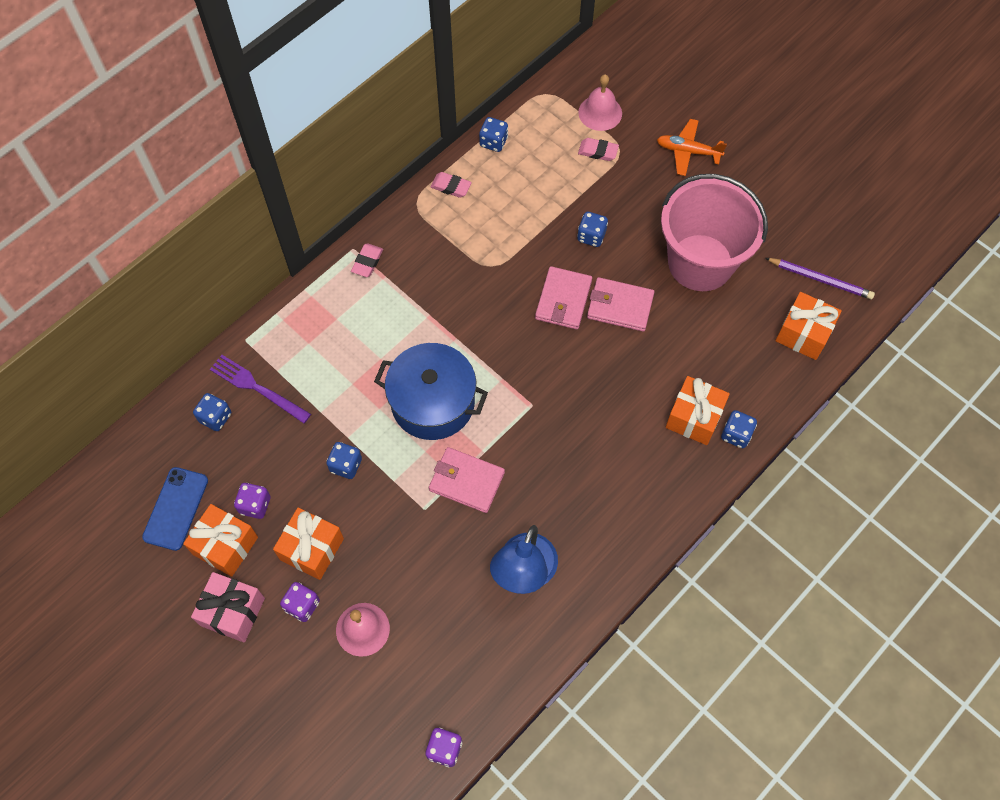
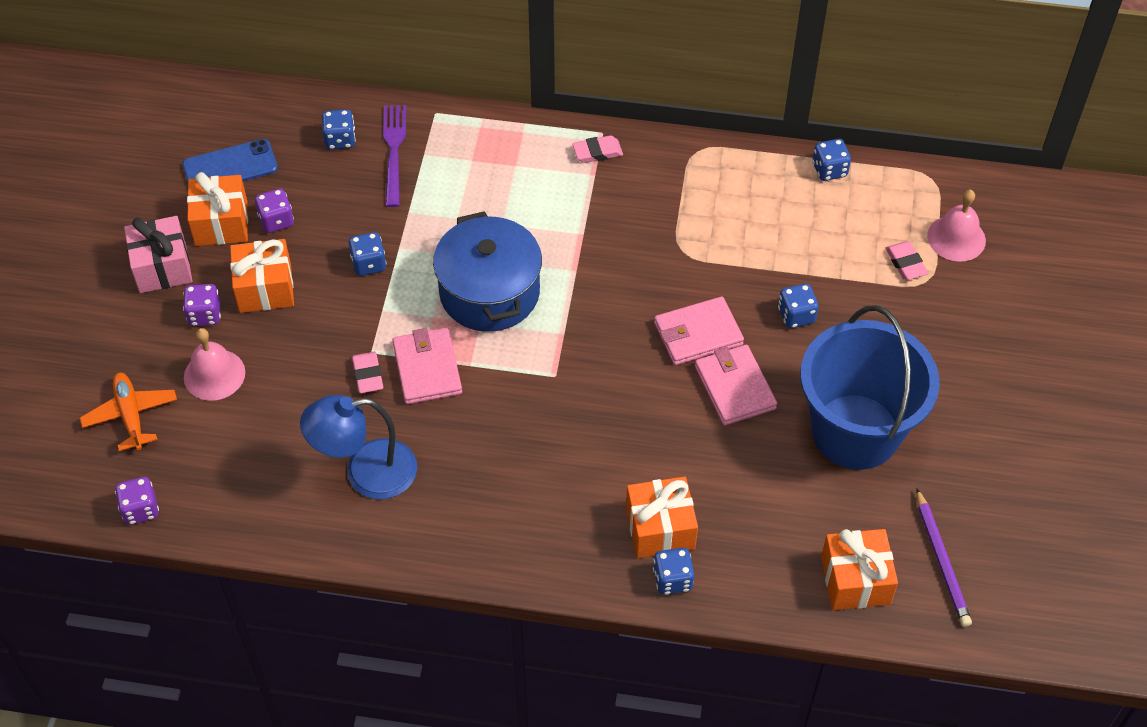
camera: 55 degrees right, 10 degrees down
pink eraser [430,172,472,198] -> pink eraser moved to [352,352,383,393]
orange plane [657,119,727,176] -> orange plane moved to [80,373,177,451]
pink bucket [661,174,768,291] -> blue bucket [800,305,940,470]

